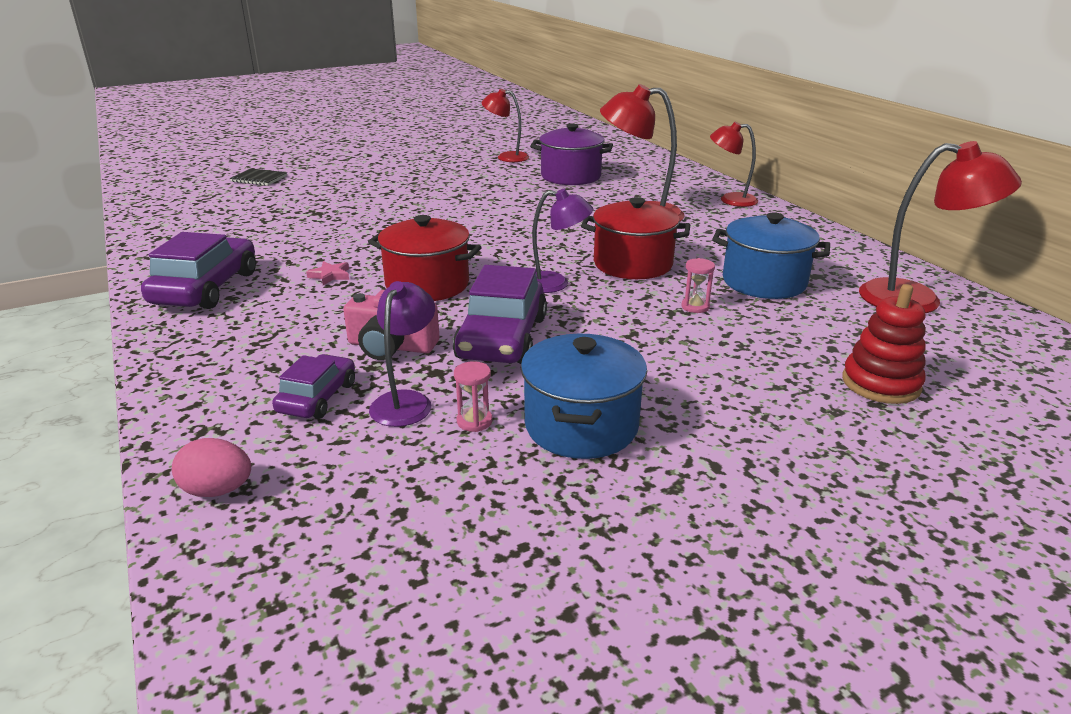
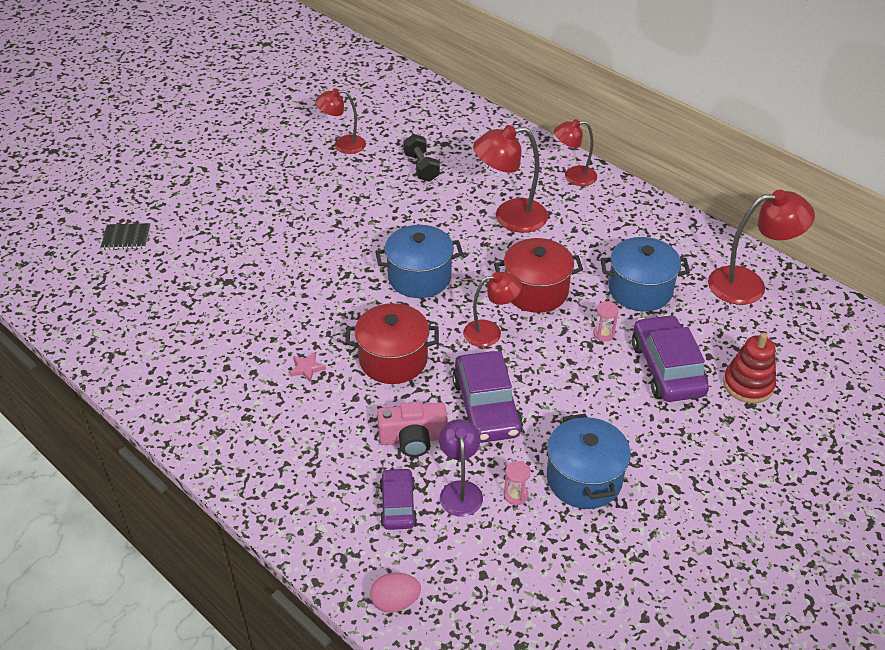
camera: 20 degrees left, 15 degrees up
purple car [141,232,256,309] -> purple car moved to [632,314,709,402]
purple pot [530,124,613,185] -> black dumbbell [403,134,440,182]
purple lamp [532,189,593,293] -> red lamp [463,272,522,347]
none -> blue pot [375,225,463,298]

